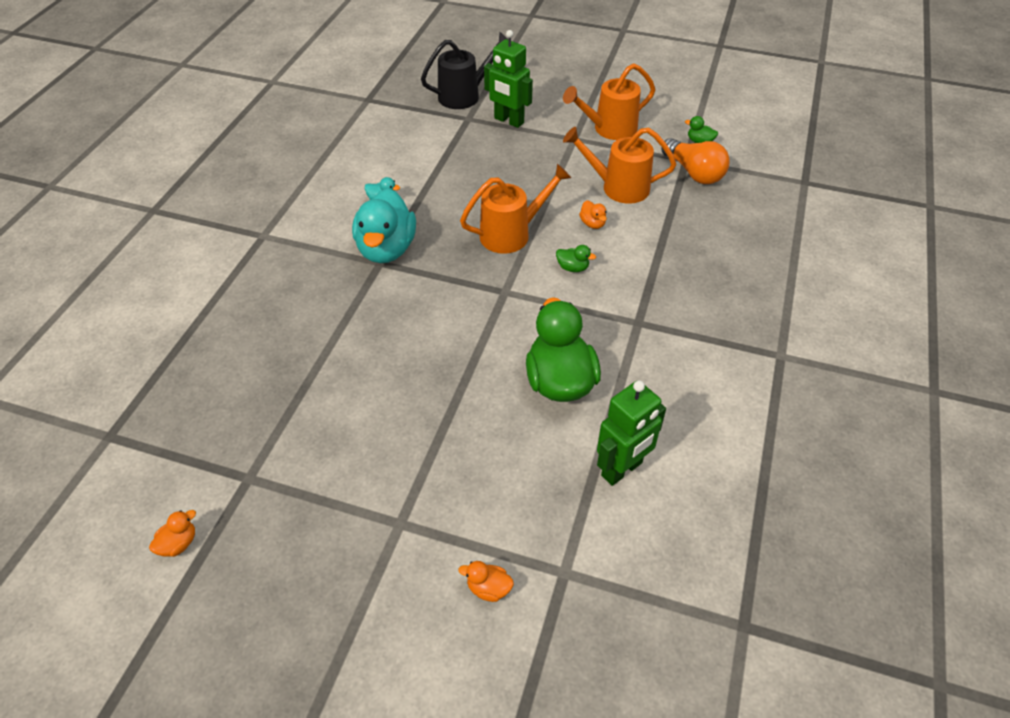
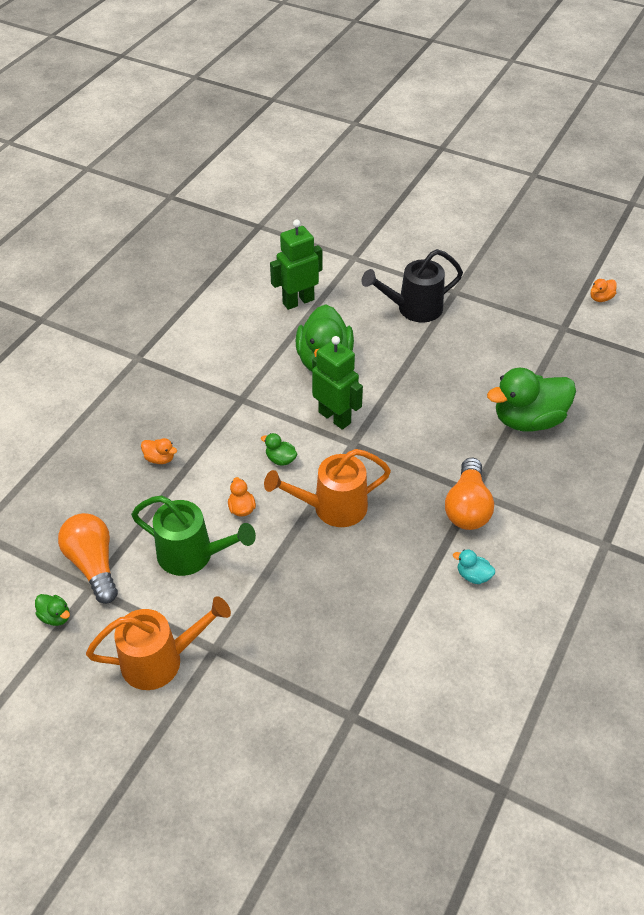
camera: 170 degrees left, 0 degrees up
turquoise duck [352,188,416,263] -> orange light bulb [445,458,494,530]
black watering can [421,32,508,109] -> black watering can moved to [362,249,463,322]
orange duck [458,561,514,602] -> orange duck moved to [141,438,177,464]
green robot [484,30,533,128] -> green robot moved to [312,336,363,430]
orange watering can [563,127,676,204] -> green watering can [131,496,256,576]
none -> green duck [487,368,576,432]

